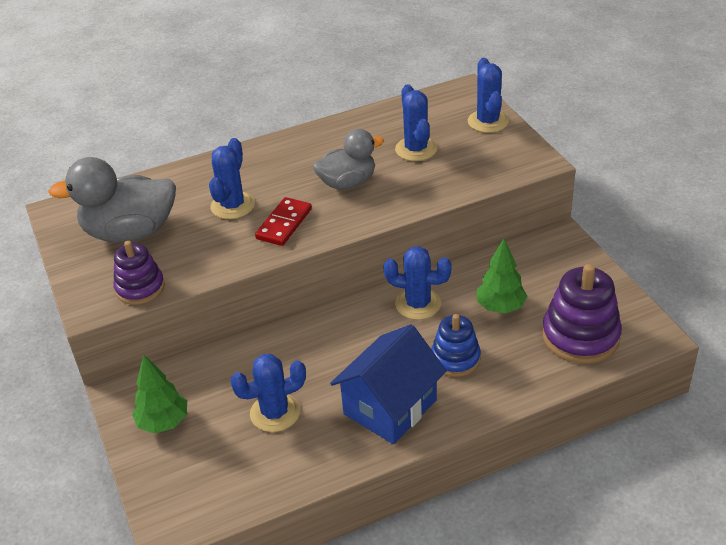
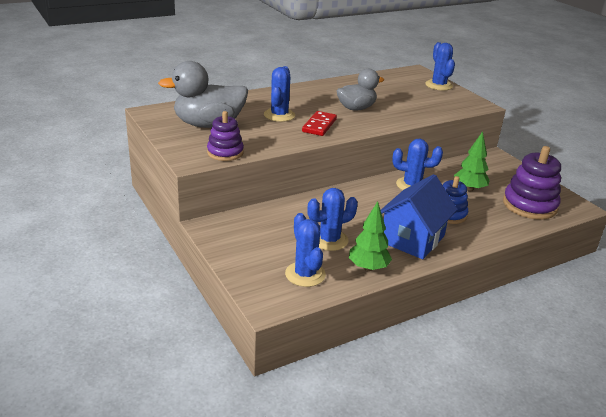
camera: 10 degrees left, 10 degrees down
green tree [132,354,187,434] -> green tree moved to [349,201,392,271]
blue cactus [395,84,437,161] -> blue cactus moved to [285,213,326,287]

